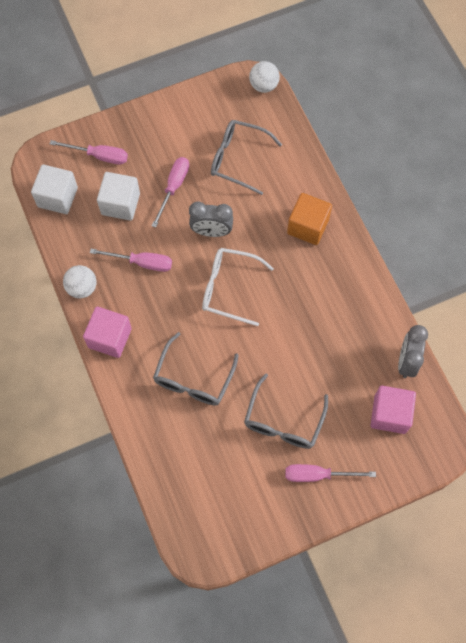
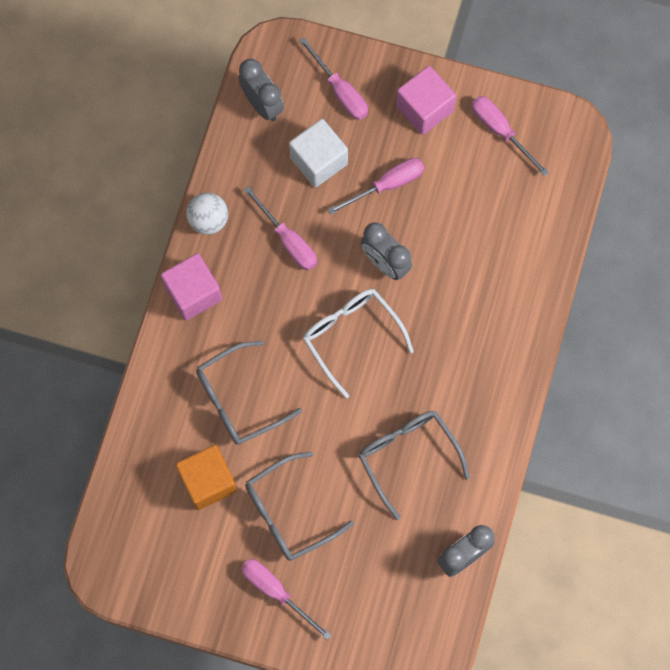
camera: 40 degrees right, 5 degrees up
white cube [31,165,78,214] -> grey clock [238,59,284,121]
grey glasses [211,120,282,195] -> grey glasses moved to [358,411,470,520]
white ball [249,61,280,93] -> none
orange cube [287,193,332,245] -> orange cube moved to [175,445,237,510]
pink cube [370,386,416,434] -> pink cube moved to [396,66,456,135]
none -> pink screwdriver [471,96,549,176]

